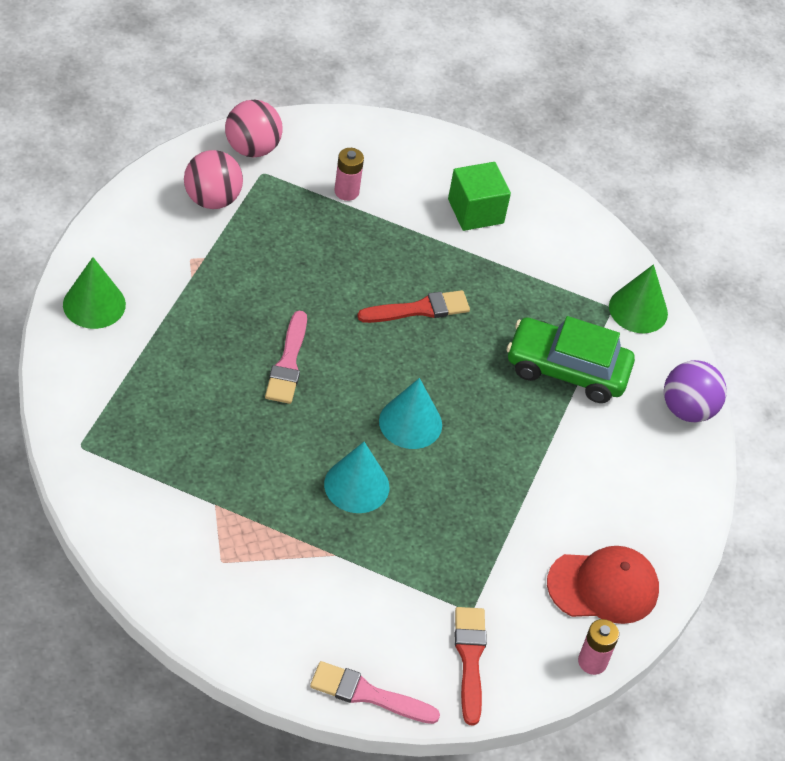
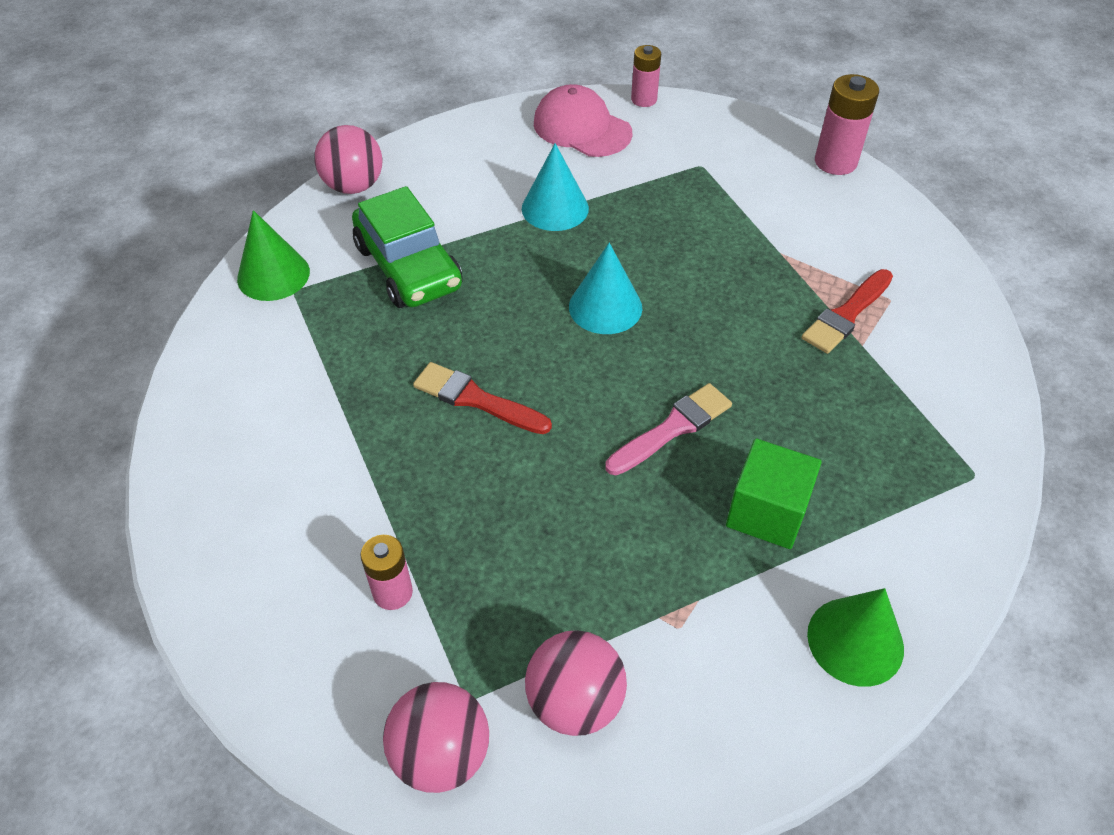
camera: 130 degrees left, 0 degrees up
pink brush [310,661,440,724] -> pink battery [815,74,879,175]
turquoise cone [324,442,389,513] -> turquoise cone moved to [522,143,589,231]
green cube [448,162,511,231] -> green cube moved to [726,438,822,549]
red brush [455,607,487,726] -> red brush moved to [801,269,893,354]
red cap [547,546,659,624] -> pink cap [534,84,632,157]
purple ball [664,360,727,422] -> pink ball [314,125,382,194]

